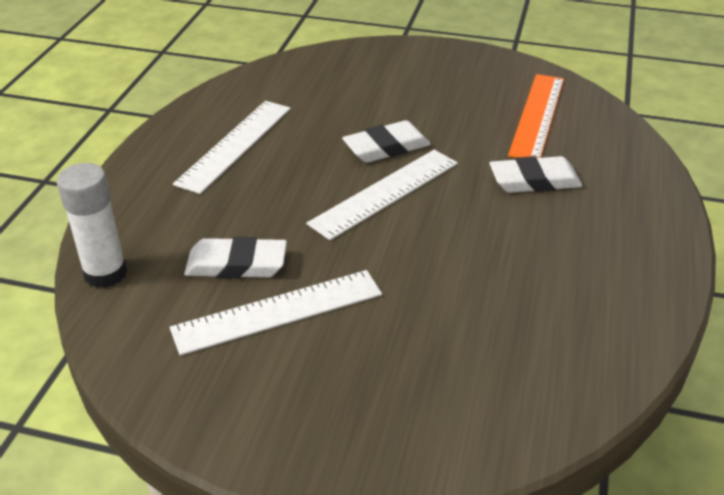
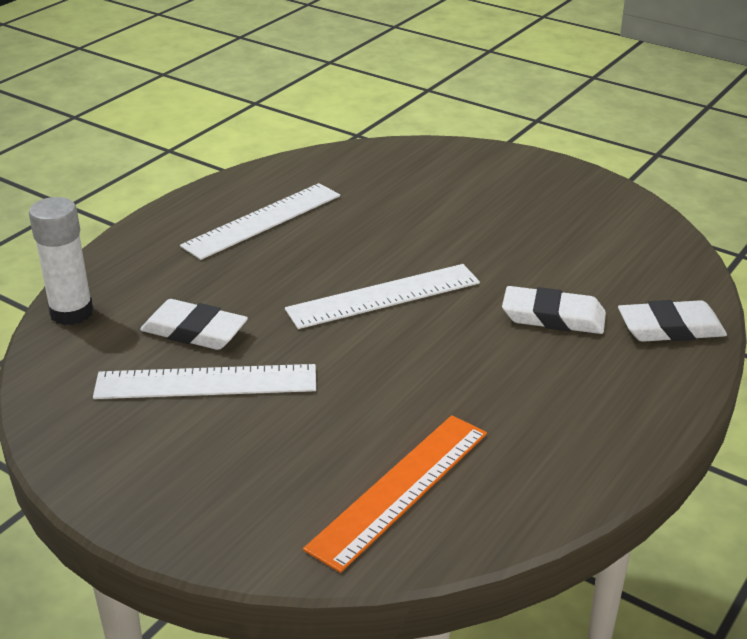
camera: 20 degrees right, 5 degrees down
white eraser [342,120,431,163] -> white eraser moved to [618,300,727,342]
orange ruler [508,74,564,158] -> orange ruler moved to [303,415,487,573]

